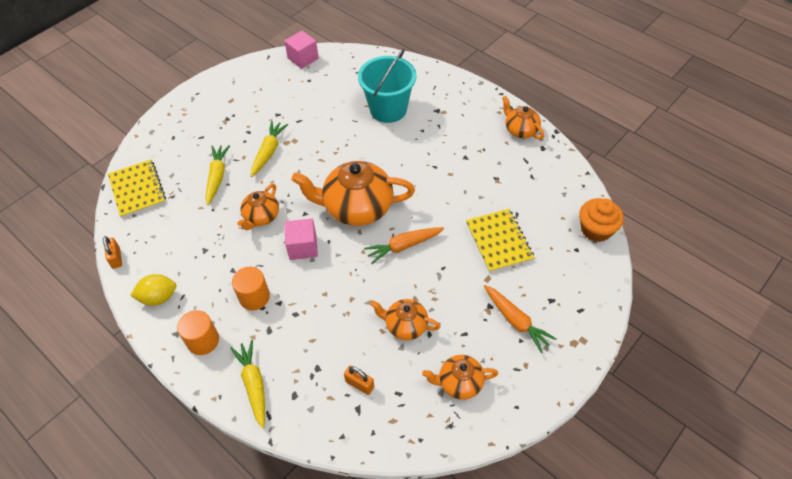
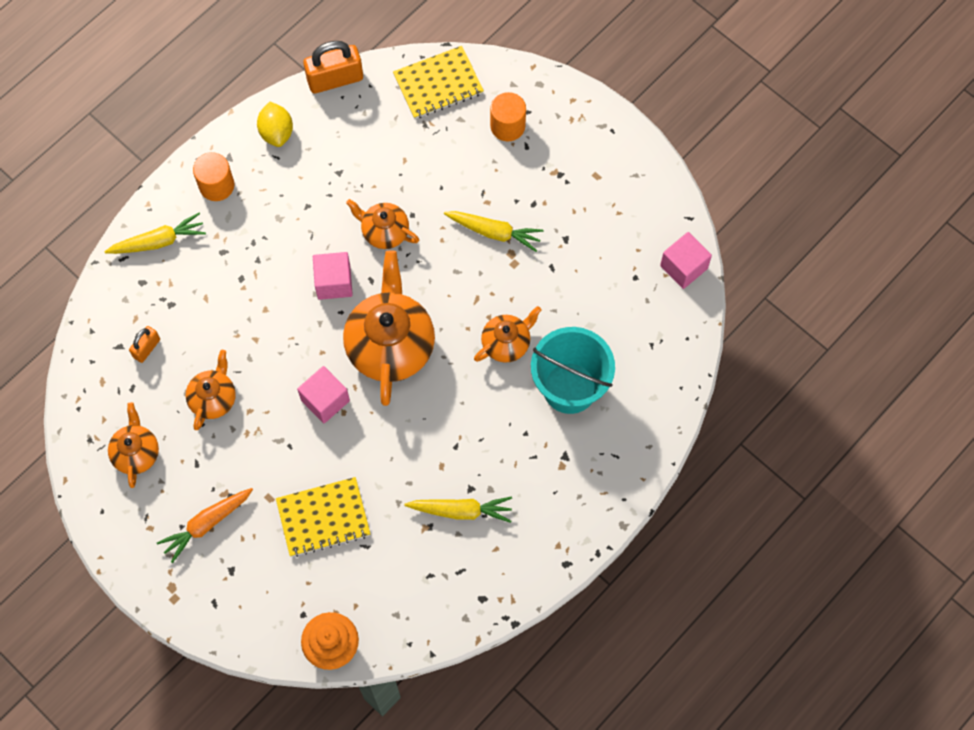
camera: 90 degrees right, 15 degrees up
orange padlock [103,236,122,269] -> orange padlock [303,41,363,93], size x1.81
yellow carrot [205,145,230,205] -> yellow carrot moved to [405,497,512,523]
orange cylinder [232,267,270,310] -> orange cylinder moved to [490,92,526,141]
orange carrot [364,227,444,264] -> pink cube [297,366,350,423]
orange teapot [502,96,544,140] -> orange teapot moved to [474,306,541,363]

